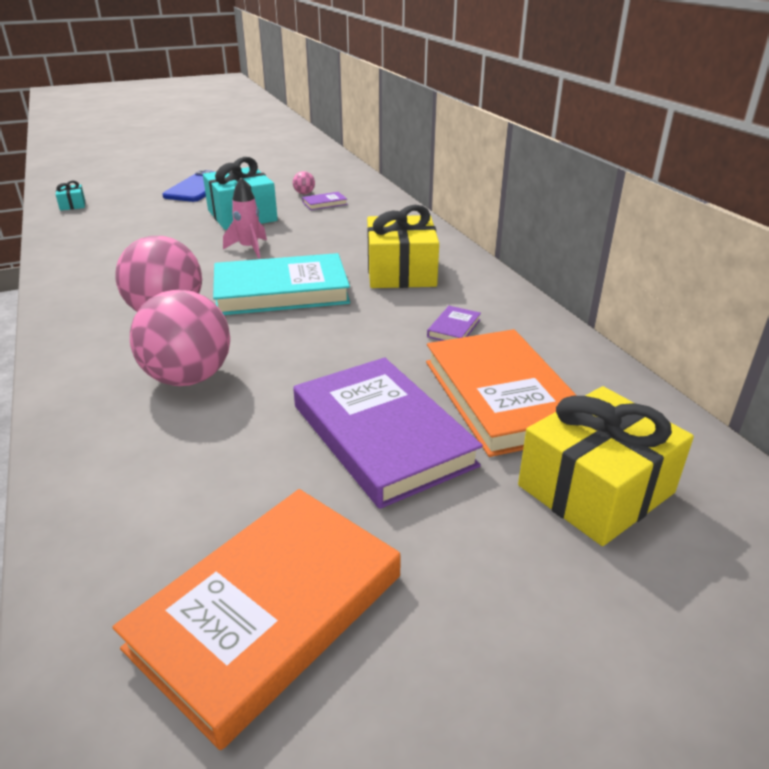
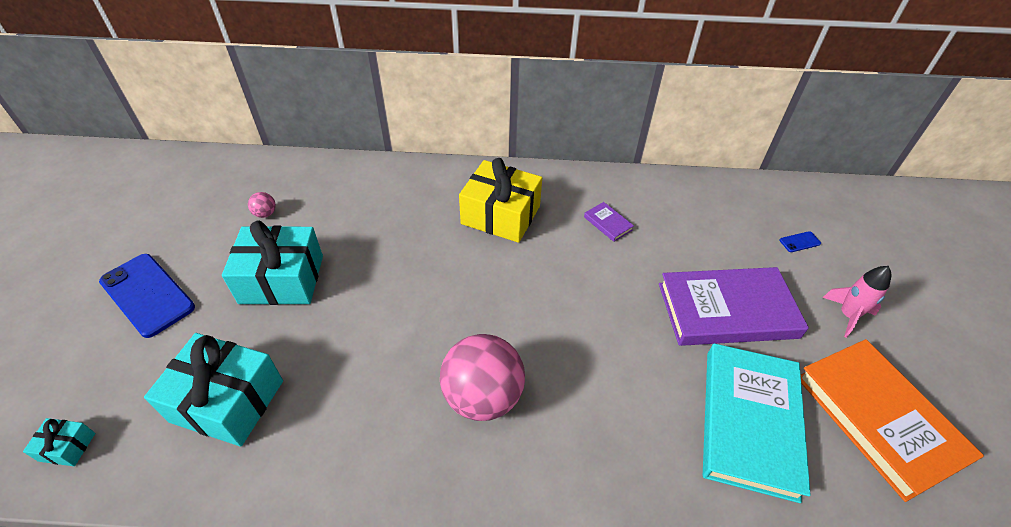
camera: 65 degrees left, 15 degrees up
pink ball [130,290,230,386] -> none
turquoise book [213,253,350,315] -> turquoise book moved to [703,343,811,503]
pink rocket [223,178,267,258] -> pink rocket moved to [823,266,891,338]
purple book [302,192,347,210] -> none
orange book [426,329,577,457] -> none
yellow gift [518,386,694,546] -> blue phone [780,231,821,252]
none -> turquoise gift [144,333,283,446]

